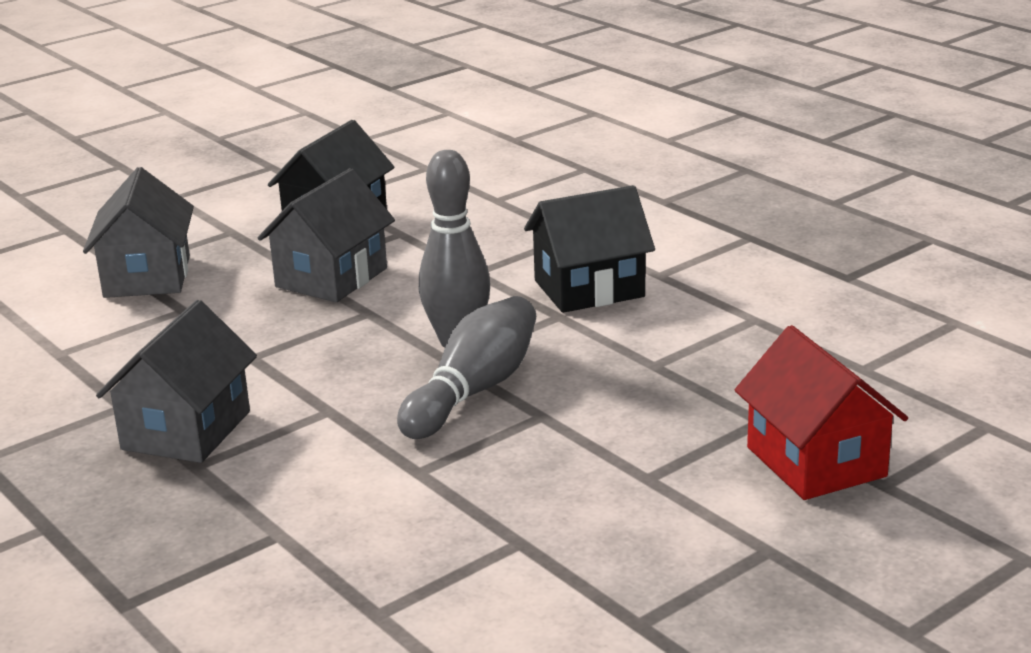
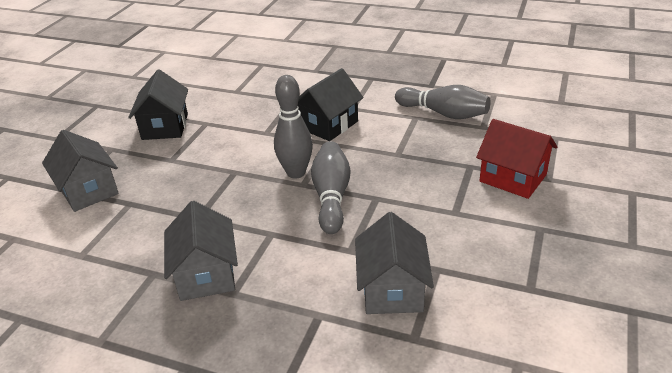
camera: 30 degrees left, 10 degrees up
grey house [258,168,395,302] -> grey house moved to [355,212,434,314]
none -> grey bowling pin [395,85,491,119]

